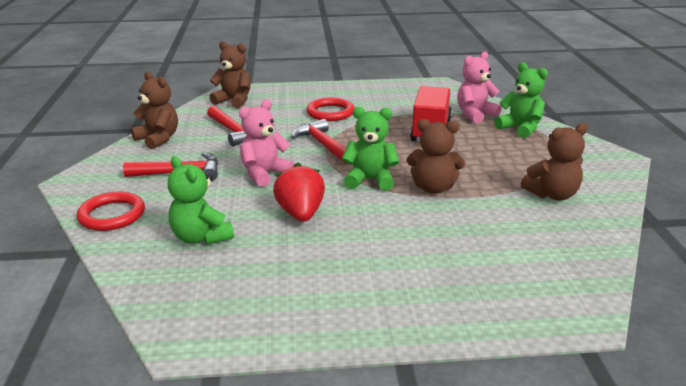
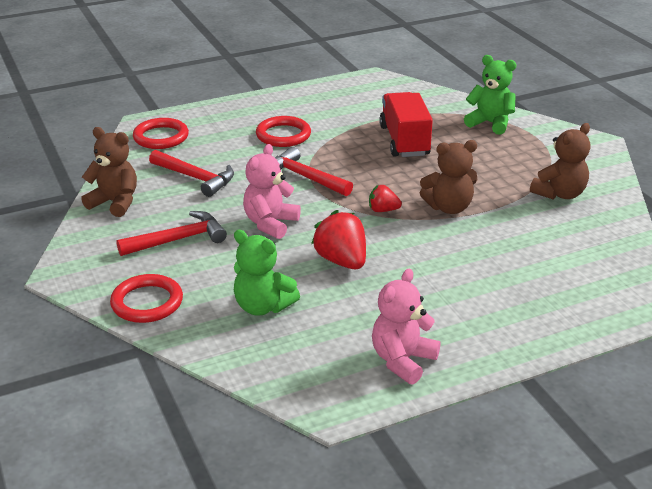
camera: 20 degrees left, 5 degrees up
brown teddy bear [209,41,251,108] -> red ring [133,118,189,149]
green teddy bear [342,106,399,191] -> red strawberry [369,185,402,212]
pink teddy bear [457,52,502,124] -> pink teddy bear moved to [372,269,440,385]

